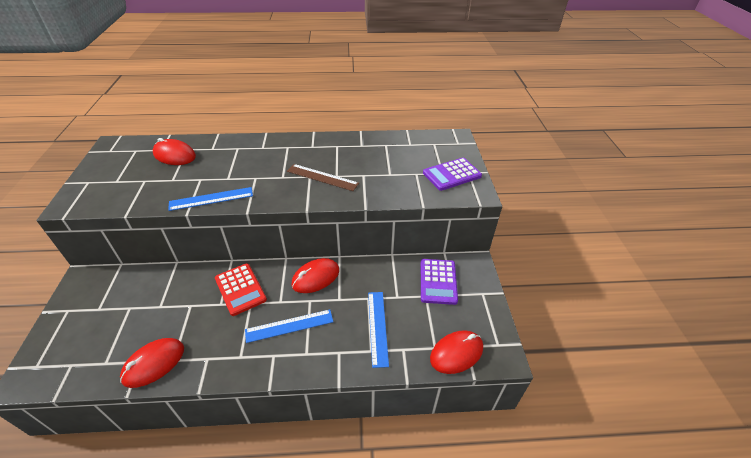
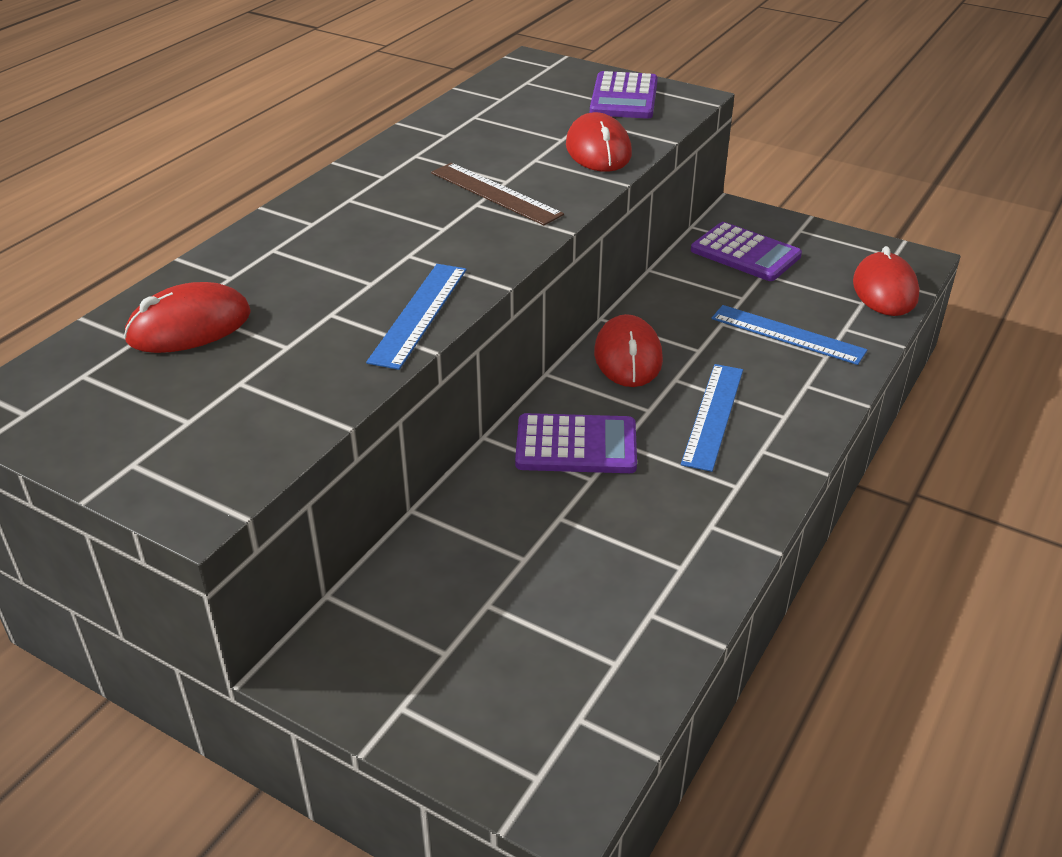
camera: 55 degrees left, 5 degrees down
red mouse [120,338,184,388] -> red mouse moved to [566,112,632,172]
red calculator [215,263,267,316] -> purple calculator [515,413,637,473]
brown ruler [287,164,359,191] -> brown ruler turned 75 degrees clockwise [431,163,564,225]

